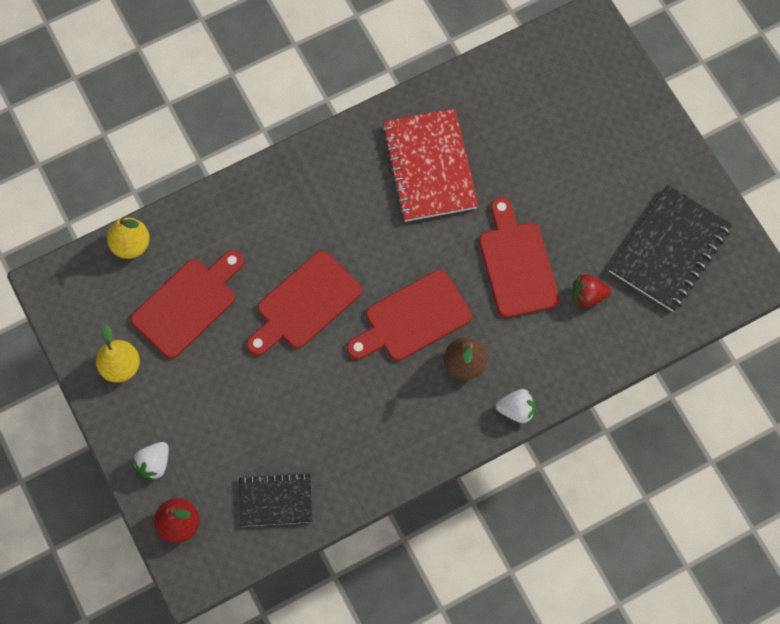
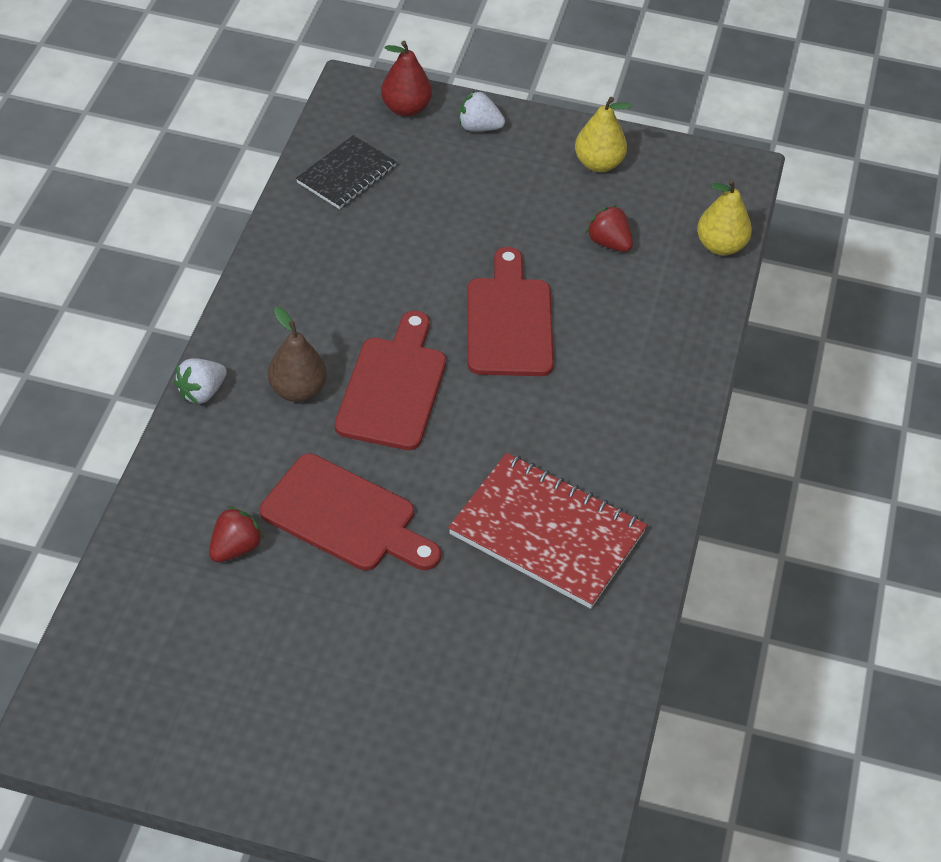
camera: 130 degrees right, 20 degrees down
red cutting board [131,250,244,359] -> red strawberry [586,205,633,252]
white strawberry [133,442,169,481] -> white strawberry turned 60 degrees counterclockwise [459,90,505,131]
black notebook [609,185,732,312] -> none

